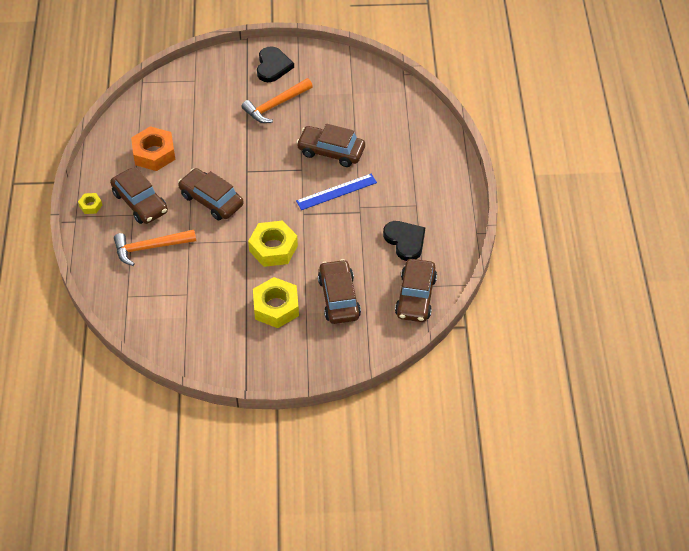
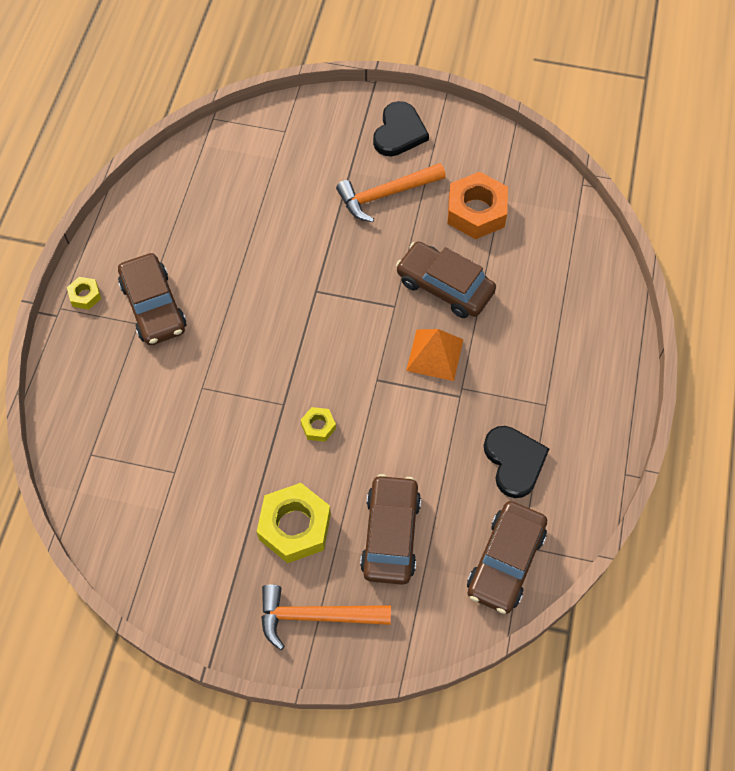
camera: 15 degrees right, 10 degrees up
orange hammer [114,230,196,266] -> orange hammer moved to [261,584,391,650]
orange nut [131,126,175,171] -> orange nut moved to [447,172,508,239]
brown car [178,168,244,220] -> none
yellow nut [248,220,298,267] -> yellow nut [301,407,336,442], size x0.49
blue ruler [296,174,377,210] -> orange pyramid [406,329,463,381]

